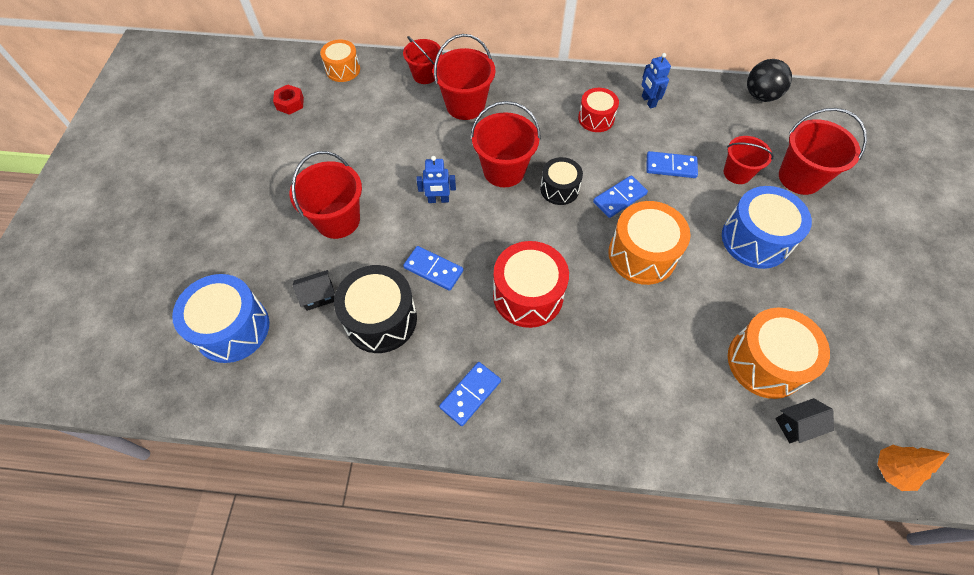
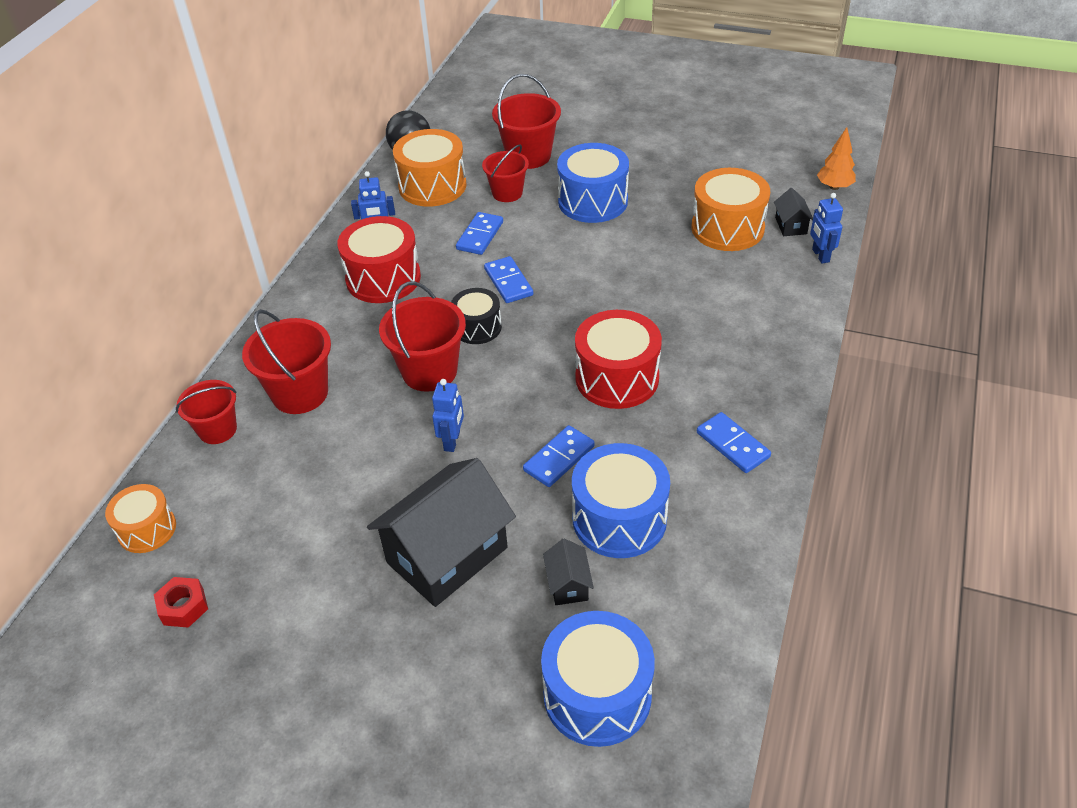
camera: 75 degrees left, 15 degrees down
red bucket [290,151,362,239] -> black house [367,458,516,607]
black drum [334,265,417,353] -> blue drum [572,443,670,558]
red drum [578,88,619,132] -> red drum [337,216,421,303], size x1.63
orange drum [608,201,691,285] -> orange drum moved to [393,129,467,207]
none -> blue robot [810,193,843,263]

